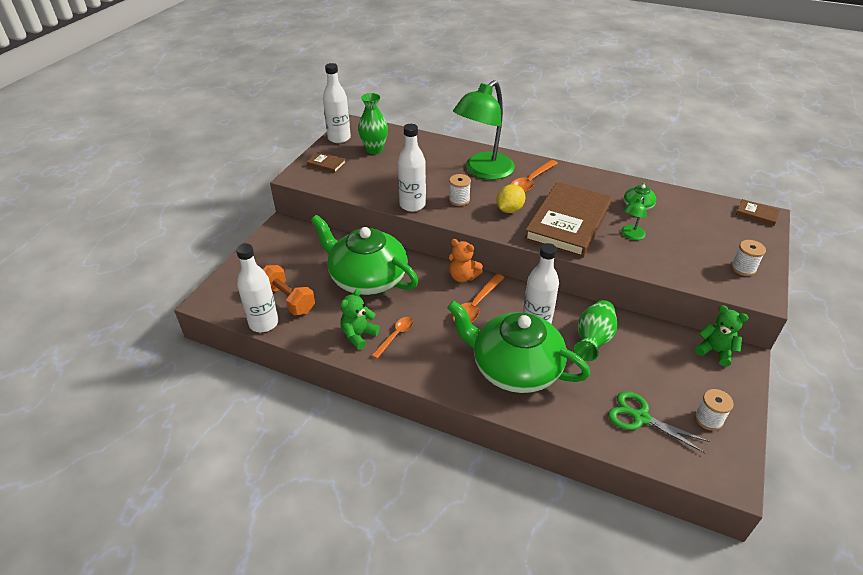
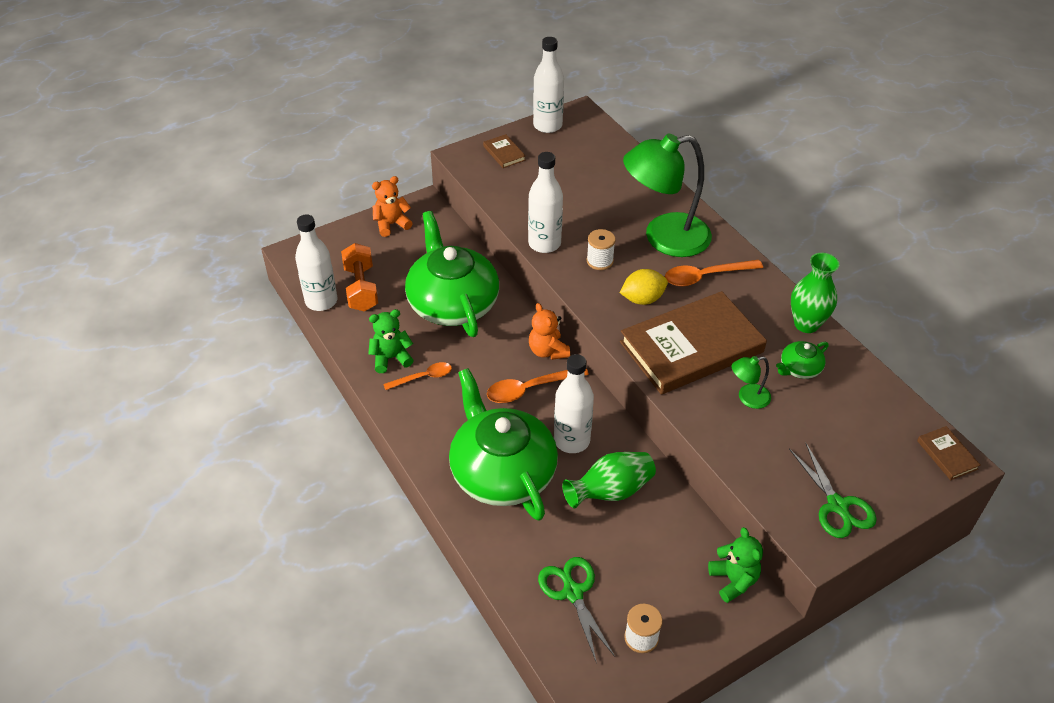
camera: 35 degrees right, 5 degrees up
green vase [358,93,388,154] -> green vase moved to [791,253,839,333]
white spool [731,240,766,276] -> green scissors [789,443,877,538]
none -> orange teddy bear [372,176,413,237]

